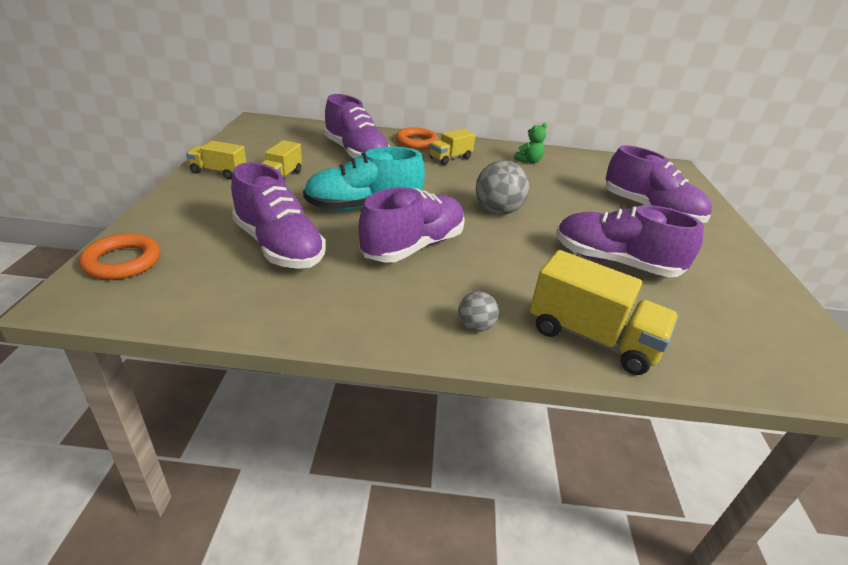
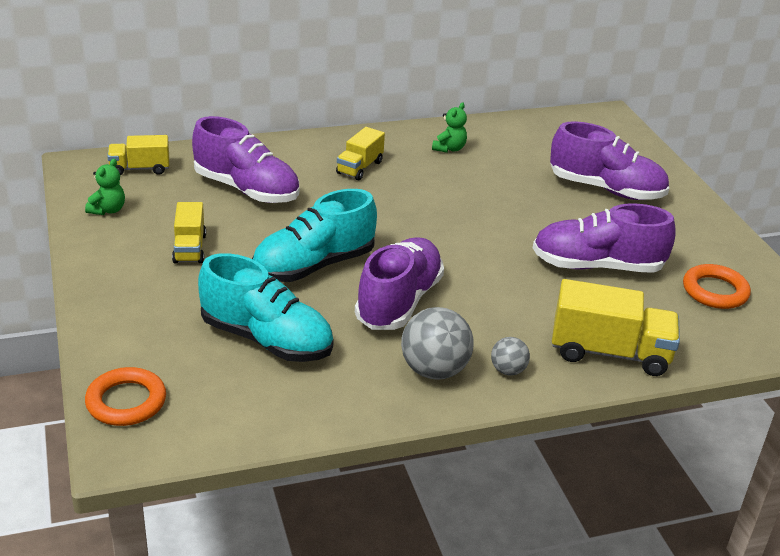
camera: 20 degrees left, 0 degrees up
yellow truck [186,141,246,179] -> yellow truck moved to [107,135,169,175]
purple shoe [231,162,326,269] -> turquoise shoe [198,253,334,362]
orange ring [396,127,439,149] -> orange ring moved to [683,264,751,309]
grey ball [476,160,530,215] -> grey ball moved to [401,307,473,380]
none -> green teddy bear [85,159,125,215]

